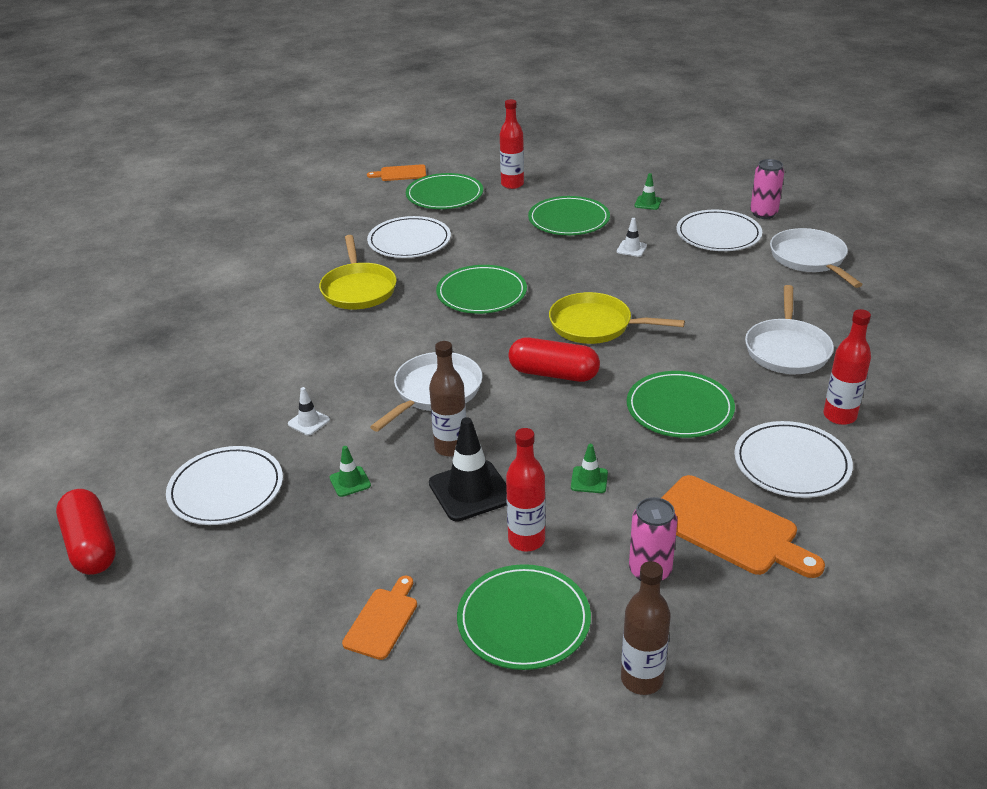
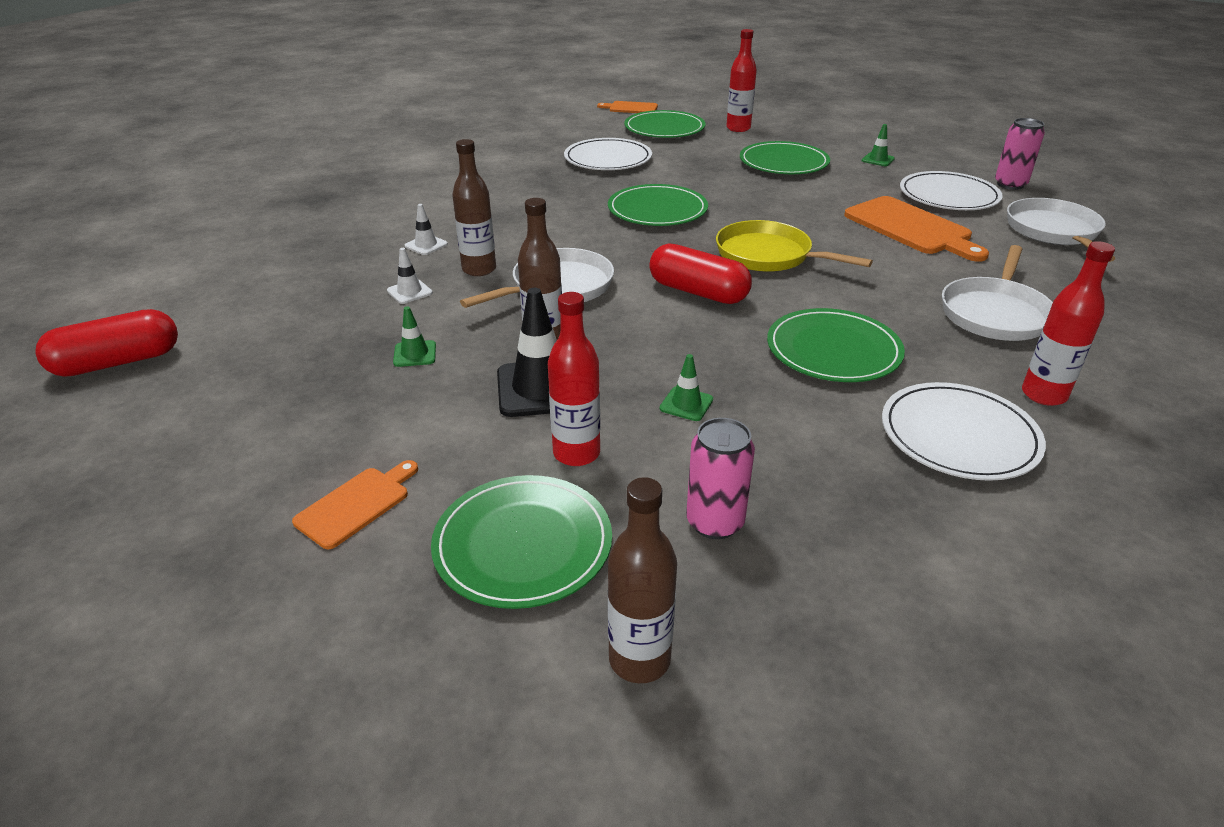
camera: 15 degrees right, 0 degrees up
red capsule [56,489,116,575] -> red capsule turned 75 degrees clockwise [35,309,178,377]
white plate [166,446,283,525] -> none
yellow pan [319,235,397,309] -> none
white traffic cone [617,218,647,257] -> white traffic cone moved to [405,204,448,255]
orange cutting board [662,475,825,578] -> orange cutting board moved to [844,196,989,262]
none -> brown bottle [452,139,496,276]

